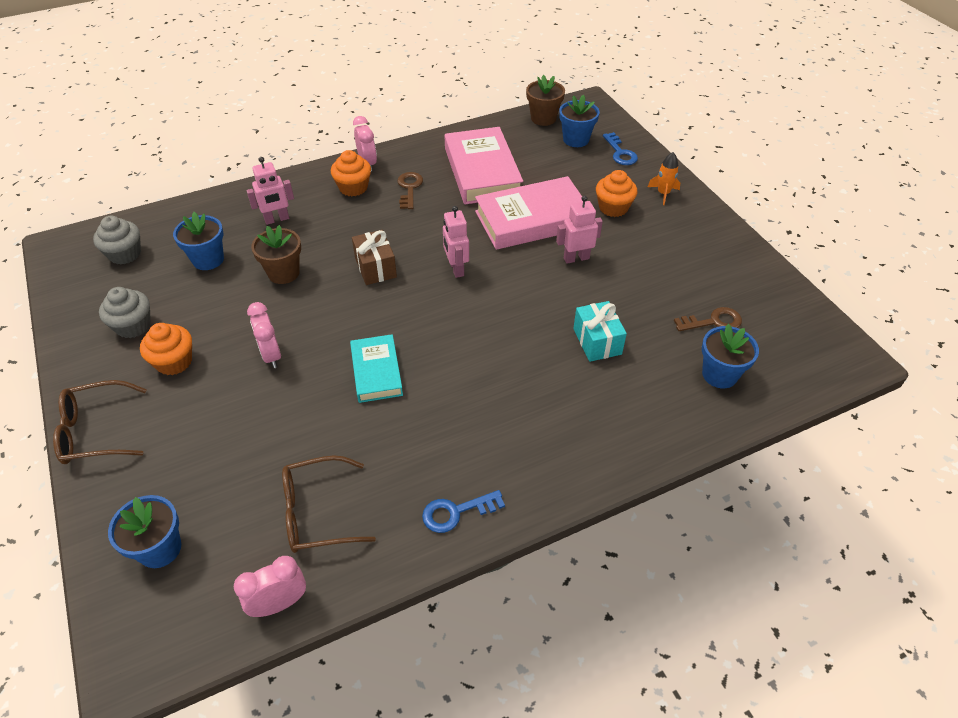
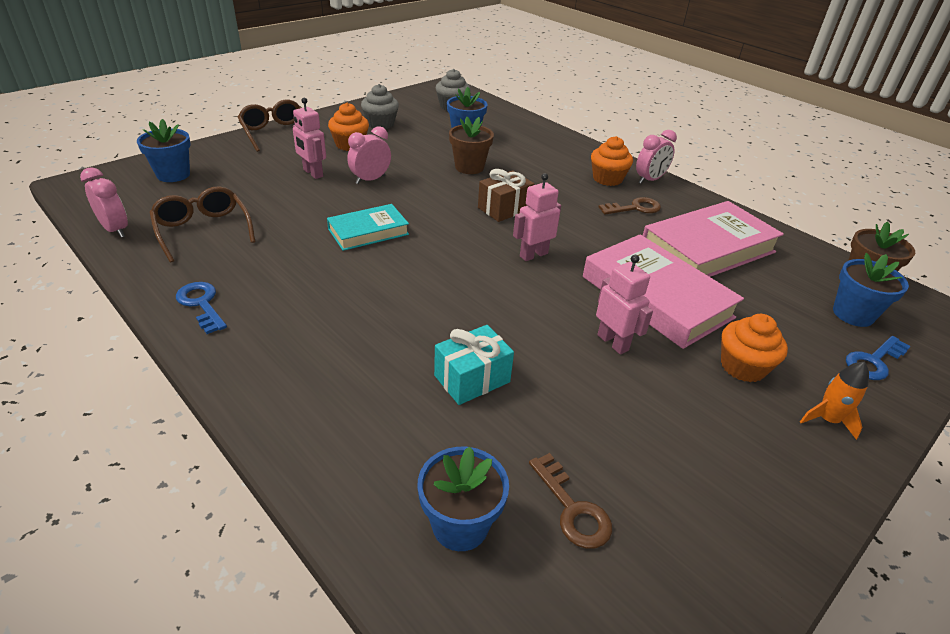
camera: 70 degrees right, 10 degrees down
pink robot [247,157,294,225] -> pink robot moved to [293,98,326,179]

